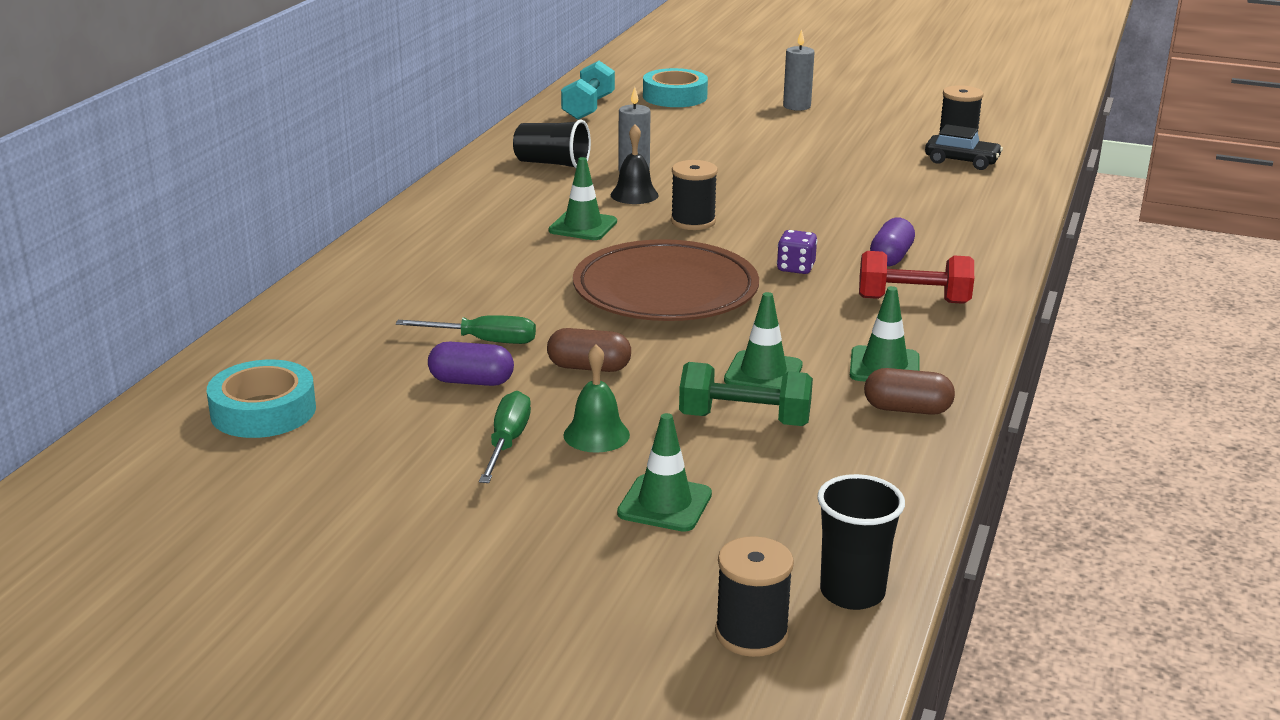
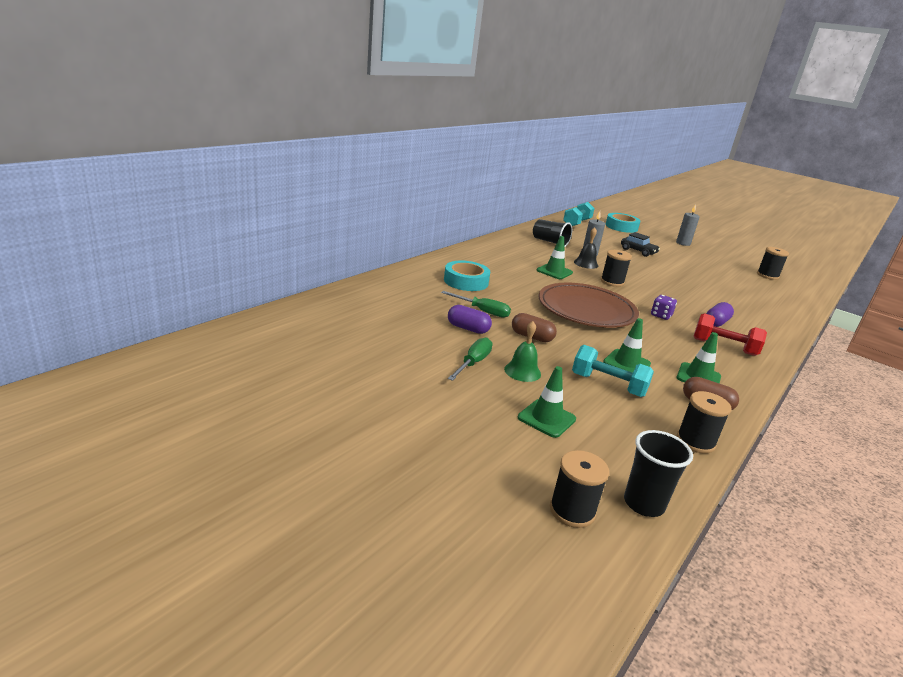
camera: 15 degrees right, 0 degrees up
turquoise tape [207,360,316,438] -> turquoise tape moved to [444,261,490,291]
green dumbbell [679,362,813,426] -> turquoise dumbbell [572,345,654,397]
black car [925,124,1003,170] -> black car moved to [621,232,660,257]
none -> black spool [677,391,731,454]

